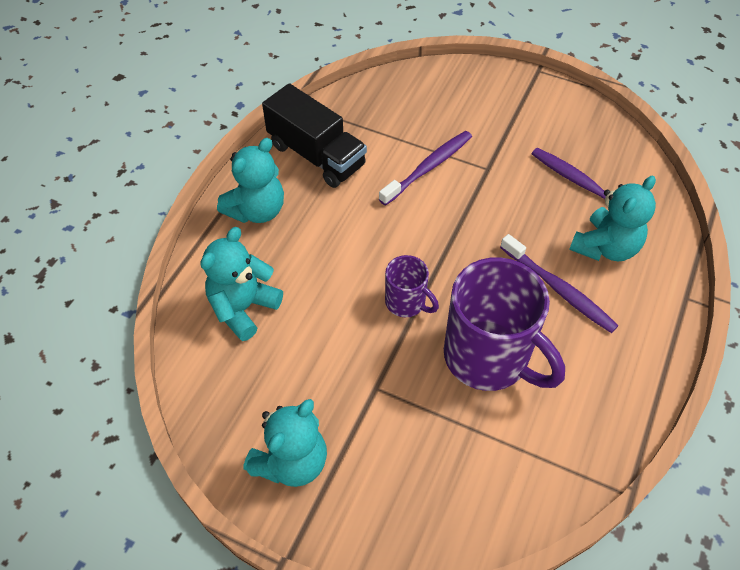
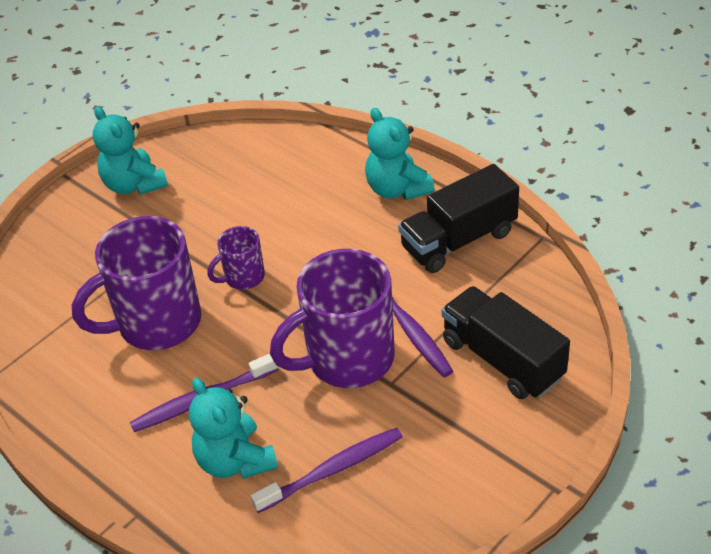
camera: 110 degrees right, 10 degrees down
turquoise teddy bear [200,227,283,341] -> none
none -> purple mug [270,249,395,388]
none -> black truck [442,286,570,399]

